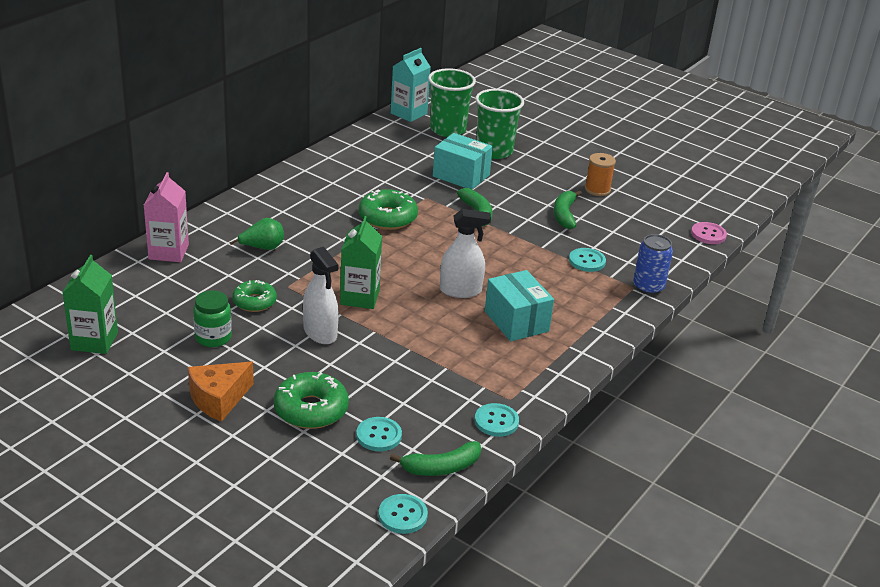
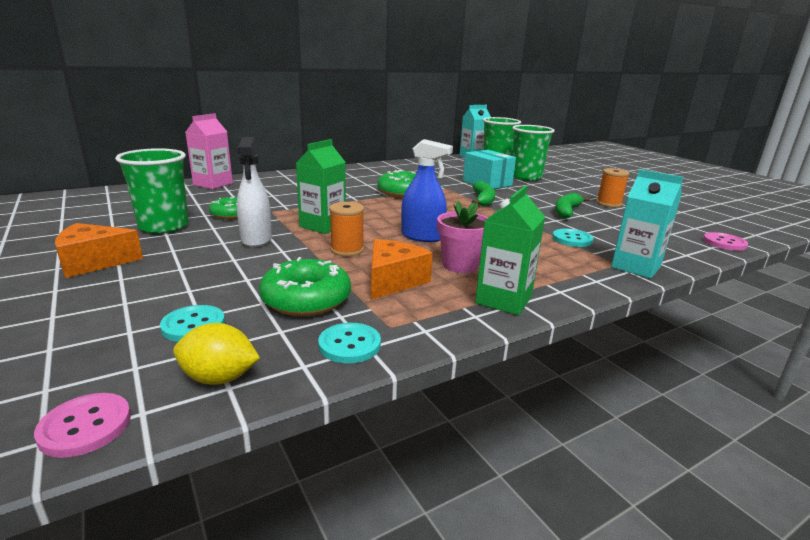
camera: 25 degrees right, 10 degrees down
green carton [62,255,118,354] -> green carton moved to [475,186,545,315]
green jar [193,290,232,347] -> green cup [115,148,189,234]
green pear [230,218,284,250] -> none
green donut [274,372,349,429] -> green donut moved to [259,257,351,316]
turquoise button [379,494,428,534] -> pink button [34,393,131,458]
green banana [390,441,481,476] -> yellow lemon [173,323,260,385]
white spray bottle [440,209,491,298] -> blue spray bottle [401,139,453,242]
turquoise box [485,270,554,341] -> pink flower pot [437,200,488,273]
blue can [633,234,673,295] -> turquoise carton [611,169,684,279]
none -> orange spool [329,202,364,256]
none -> orange cheese [371,239,433,300]

